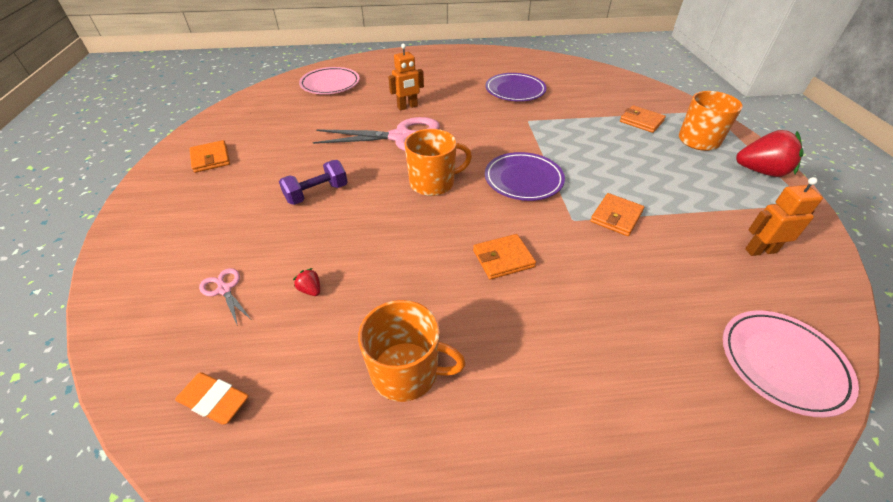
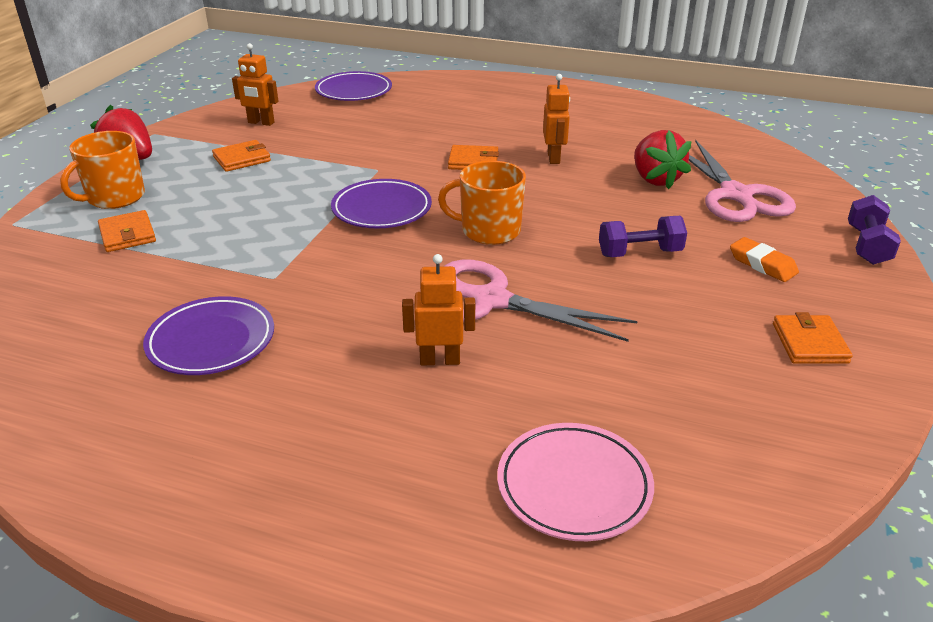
camera: 155 degrees left, 10 degrees down
orange eraser [175,372,249,425] -> orange eraser moved to [730,237,799,282]
pink scissors [199,268,251,326] -> pink scissors [689,140,796,222], size x2.32
red strawberry [293,268,320,296] -> red strawberry [634,130,692,189], size x2.40
orange mug [358,300,466,402] -> none
orange wallet [590,193,644,236] -> orange wallet moved to [212,140,271,172]
pink plate [723,310,859,418] -> purple plate [315,71,392,101]
none -> orange robot [543,74,570,164]
none -> purple dumbbell [848,195,901,265]

